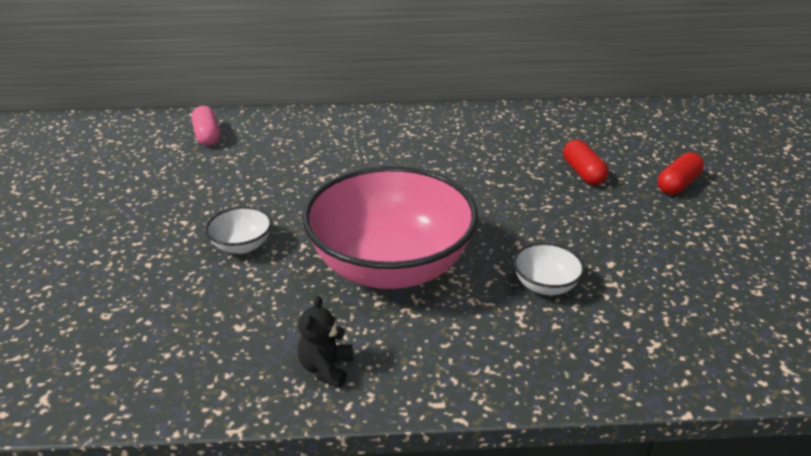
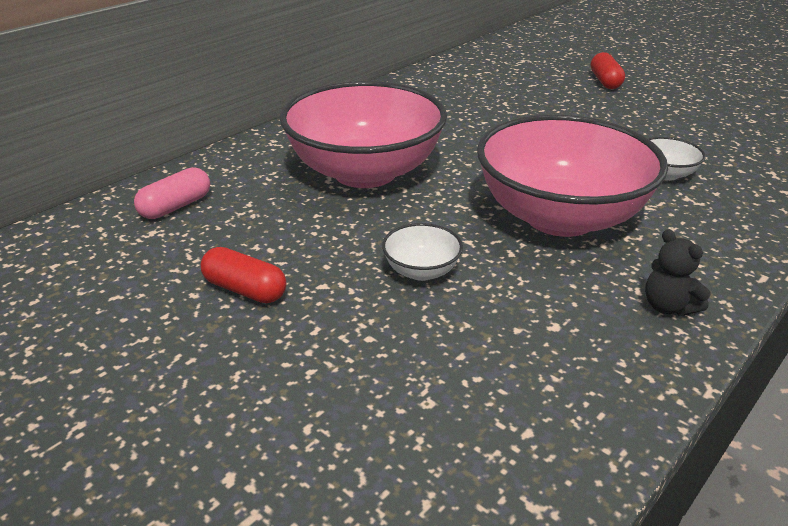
camera: 45 degrees left, 0 degrees up
pink capsule [191,106,220,146] -> pink capsule turned 75 degrees counterclockwise [134,167,210,219]
red capsule [563,140,608,185] -> red capsule moved to [201,247,287,303]
none -> pink bowl [280,81,447,188]

